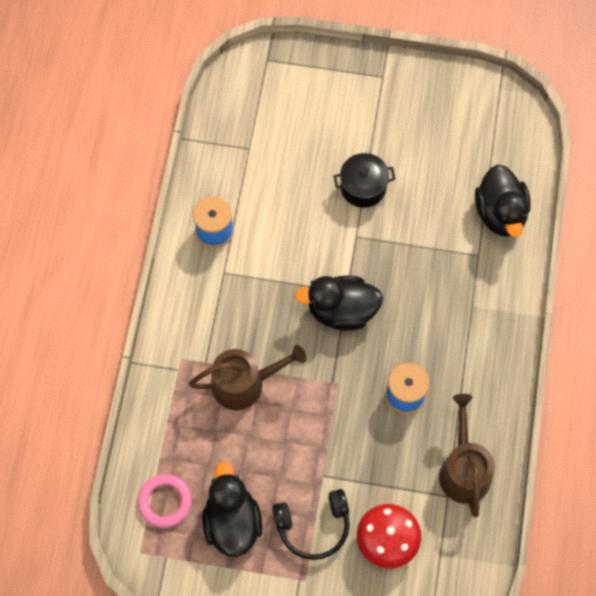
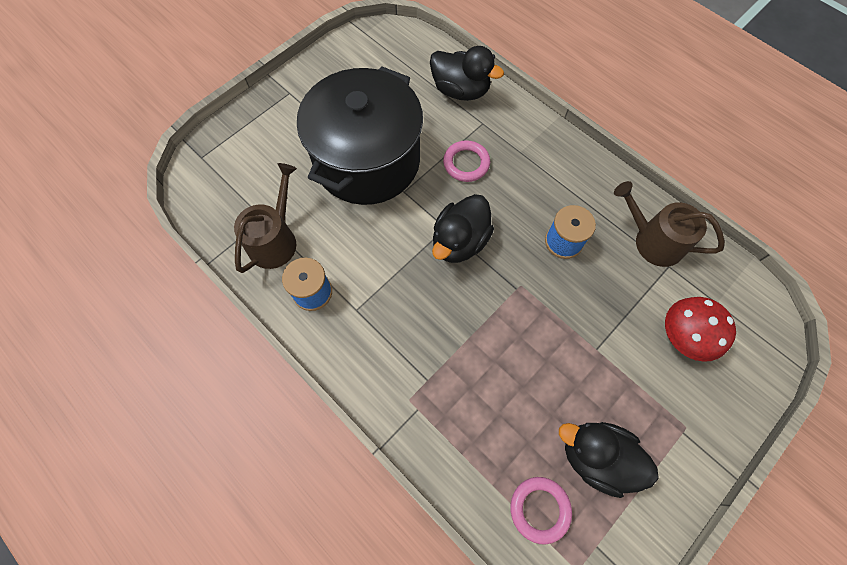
camera: 55 degrees left, 0 degrees up
brown watering can [189,345,306,410] -> brown watering can moved to [234,163,297,273]
black headphones [272,489,350,560] -> none
black pot [334,153,395,208] -> black pot [297,66,423,205], size x2.43
none -> pink ring [443,140,490,182]

